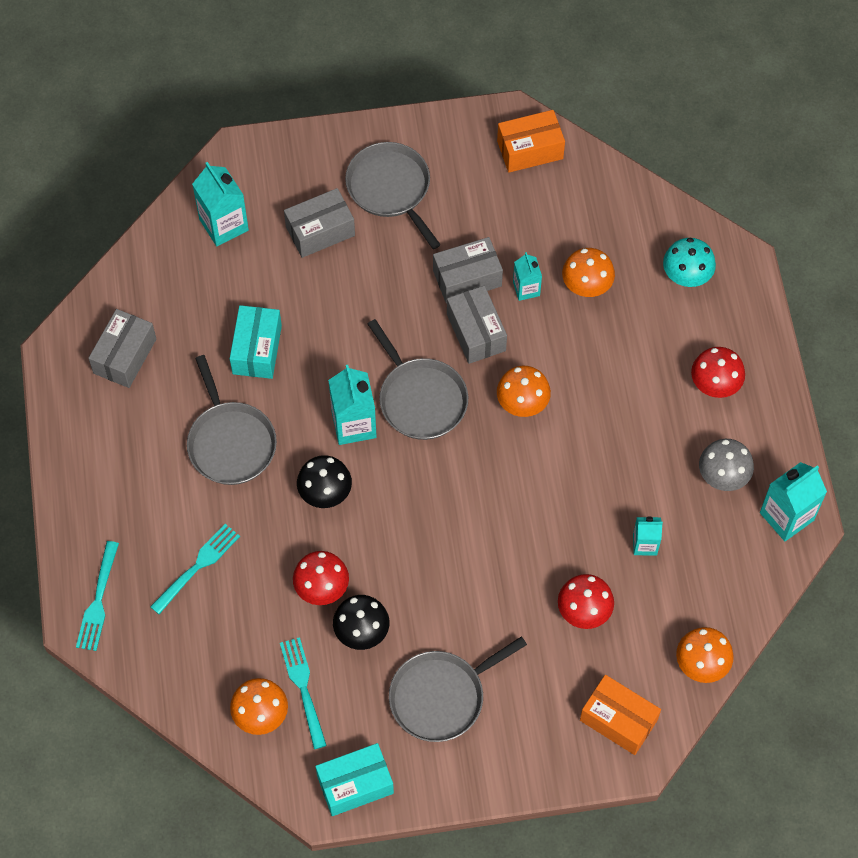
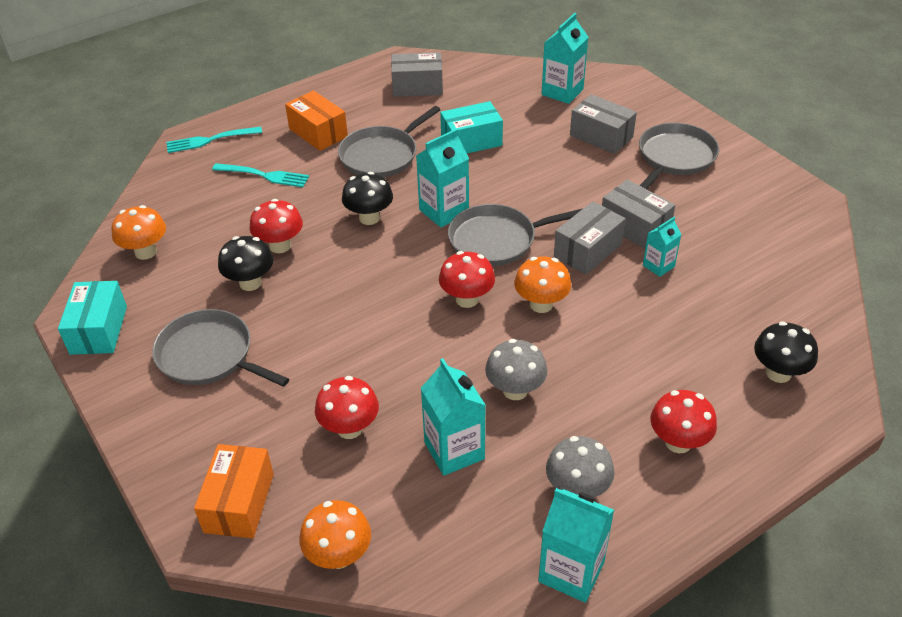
camera: 65 degrees right, 20 degrees down
turquoise fork [280,637,327,749] -> none
turquoise box [315,743,394,816] -> turquoise box turned 45 degrees clockwise [58,281,127,355]
grey pan [368,319,468,440] -> grey pan turned 45 degrees clockwise [448,204,582,266]
orange box [497,110,565,173] -> orange box moved to [285,90,348,151]
orange mushroom [562,248,615,297] -> none
turquoise carton [633,517,663,556] -> turquoise carton [421,358,486,476], size x1.68
turquoise mushroom [663,238,716,287] -> black mushroom [754,321,818,383]
none -> red mushroom [439,251,495,308]
none -> grey mushroom [485,339,548,400]

